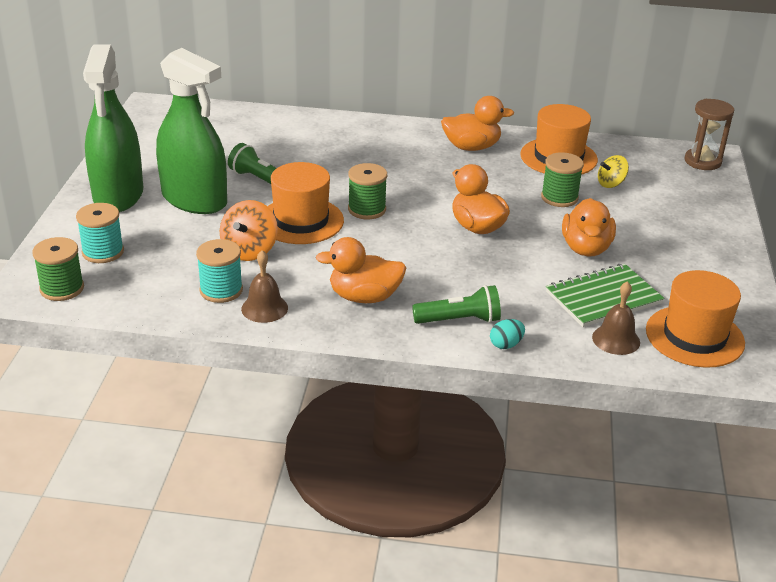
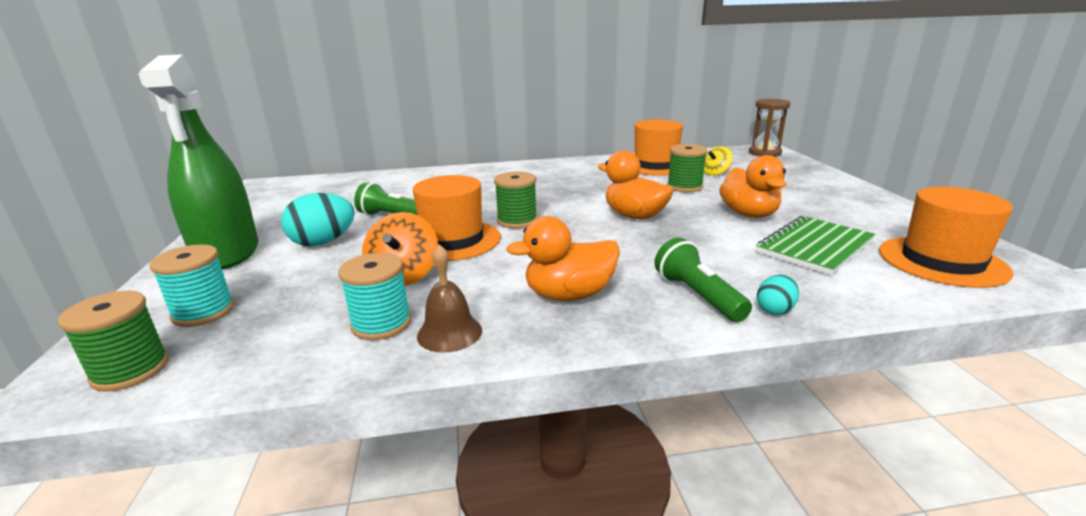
camera: 15 degrees left, 10 degrees down
green spray bottle [156,48,227,214] -> turquoise egg [281,193,355,246]
green flashlight [412,285,501,324] -> green flashlight turned 90 degrees counterclockwise [655,237,752,322]
orange duck [441,96,514,151] -> none
brown bell [592,281,640,355] -> none

